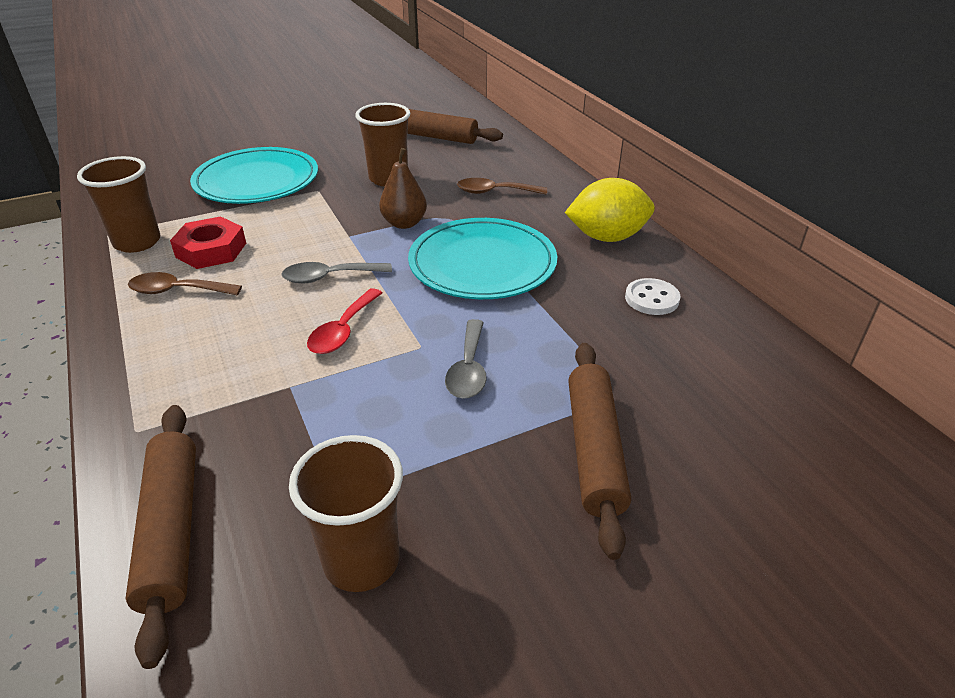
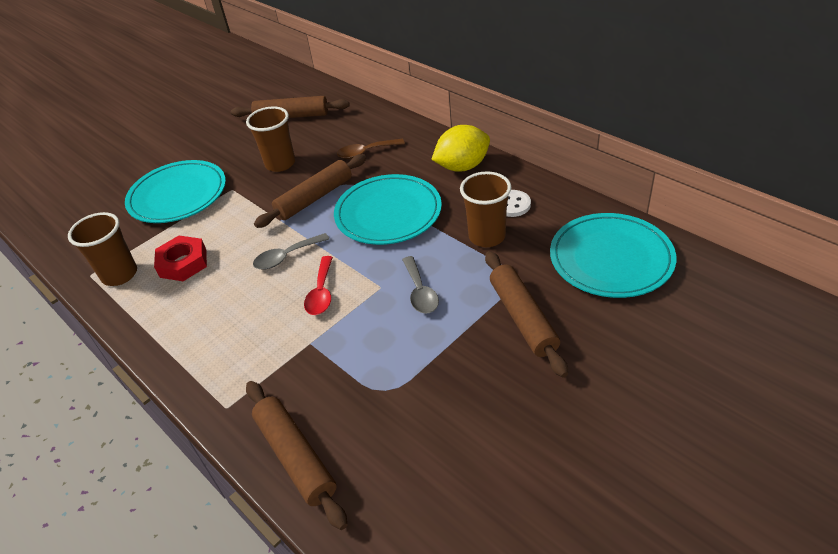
camera: 15 degrees left, 5 degrees up
brown spoon [128,272,242,295] -> none
brown cup [289,435,403,592] -> brown cup moved to [460,171,512,247]
brown pear [379,148,427,229] -> brown rolling pin [254,154,366,228]
none -> turquoise plate [550,213,676,298]

